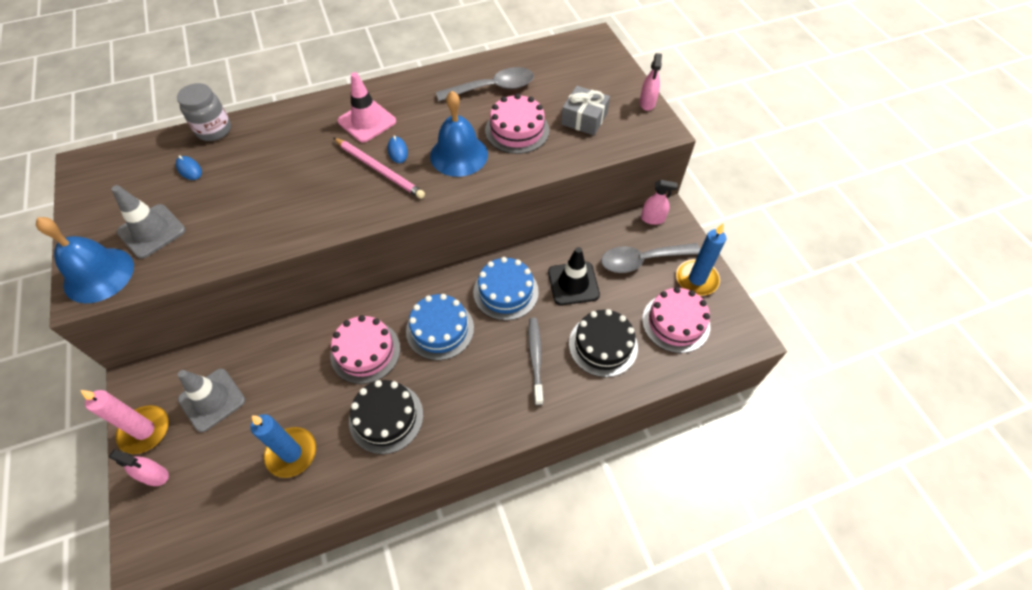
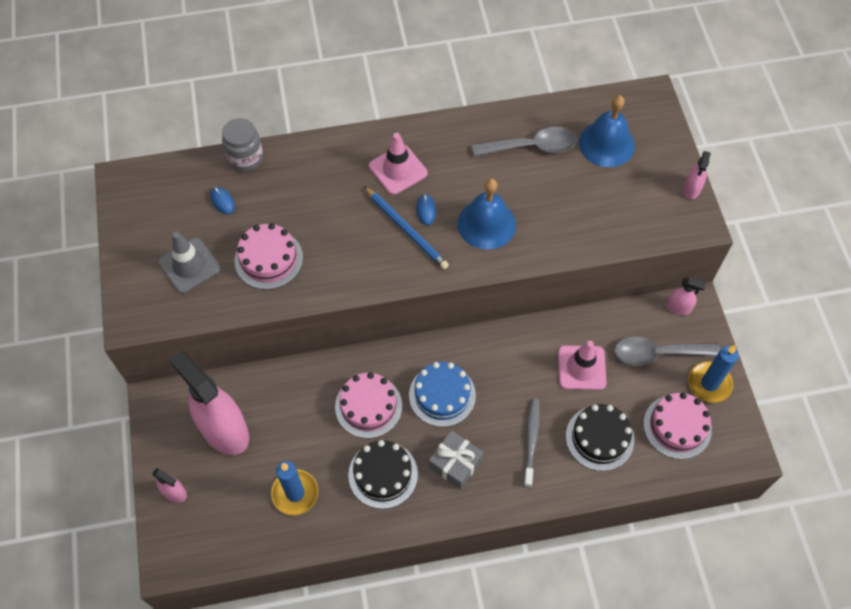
camera: 10 degrees right, 5 degrees up
blue bell [36,217,134,303] -> blue bell moved to [579,95,635,167]
pink candle [81,390,169,454] -> none
grey traffic cone [178,368,245,432] -> pink spray bottle [169,351,249,455]
pink pencil [334,138,425,199] -> blue pencil [364,186,449,269]
blue cake [473,257,539,321] -> none
pink cake [485,94,549,154] -> pink cake moved to [234,223,303,290]
black traffic cone [548,247,600,305] -> pink traffic cone [558,341,606,390]
grey gift [561,86,610,135] -> grey gift moved to [429,430,483,490]

